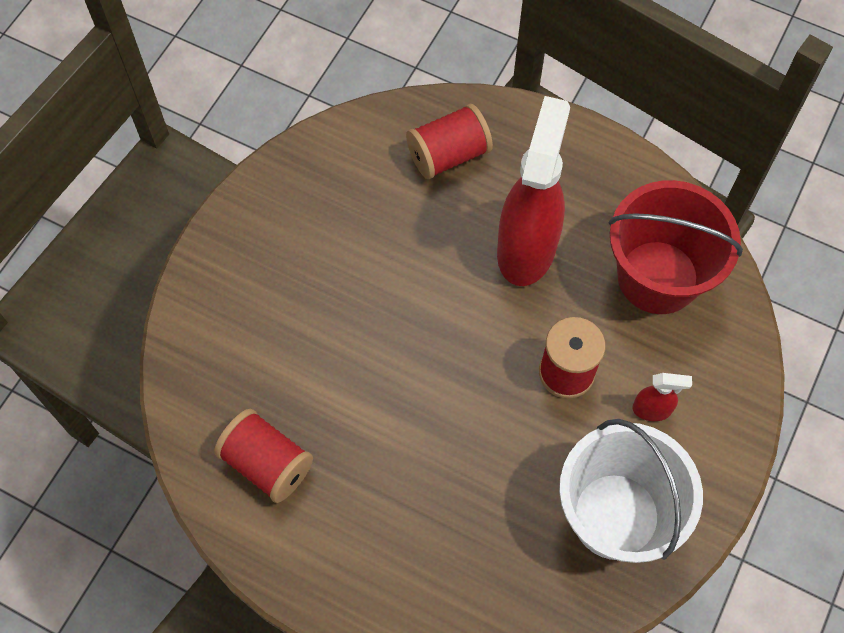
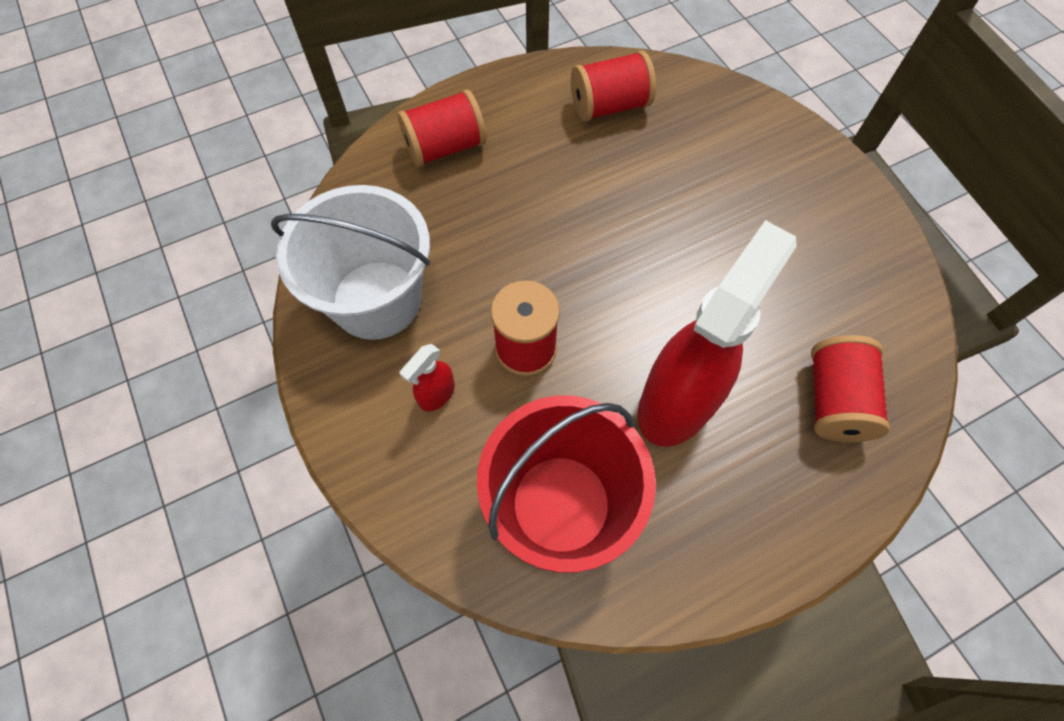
camera: 125 degrees right, 0 degrees up
red spray bottle [497,96,570,286] -> red spray bottle turned 105 degrees counterclockwise [638,220,797,447]
none -> red spool [398,89,487,167]

